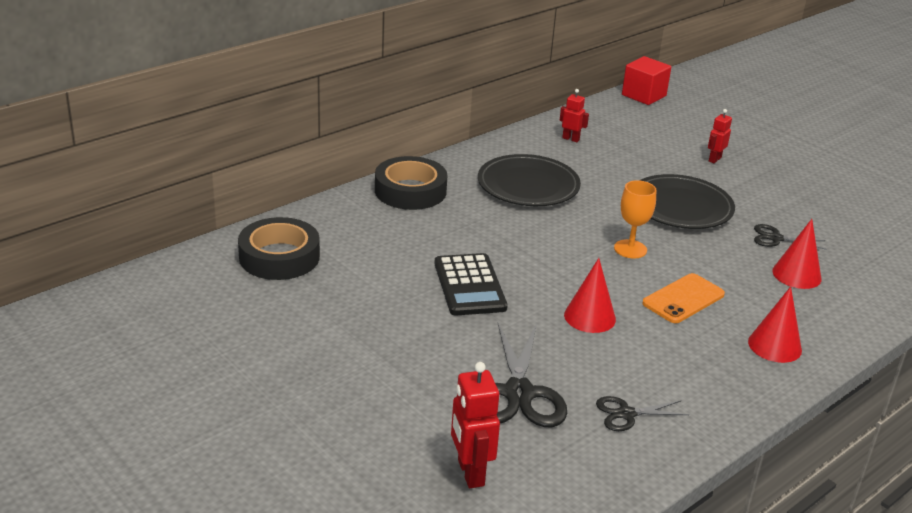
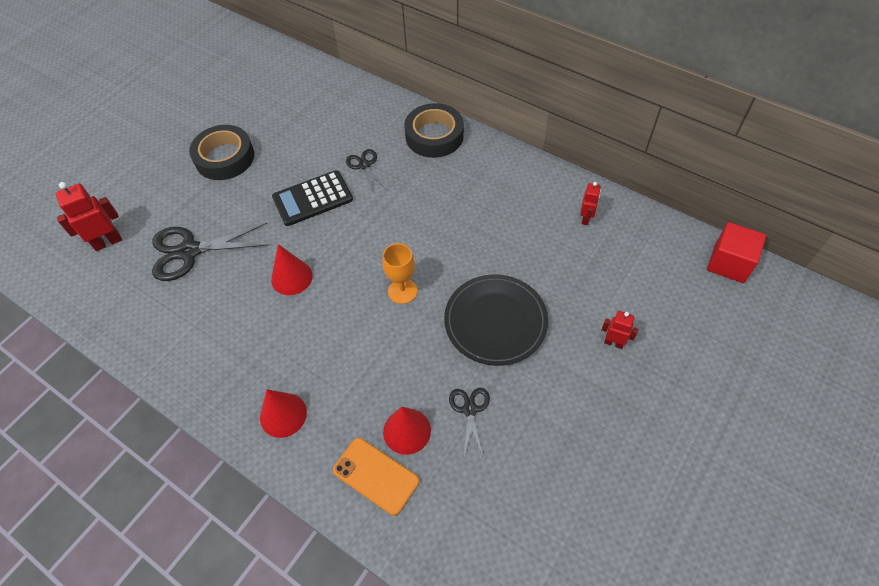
camera: 80 degrees right, 25 degrees up
black tape [238,217,320,280] -> black tape moved to [189,125,254,180]
black plate [478,154,581,206] -> none
black scissors [596,396,689,431] -> black scissors moved to [346,149,386,191]
orange phone [642,273,725,323] -> orange phone moved to [333,438,419,515]

